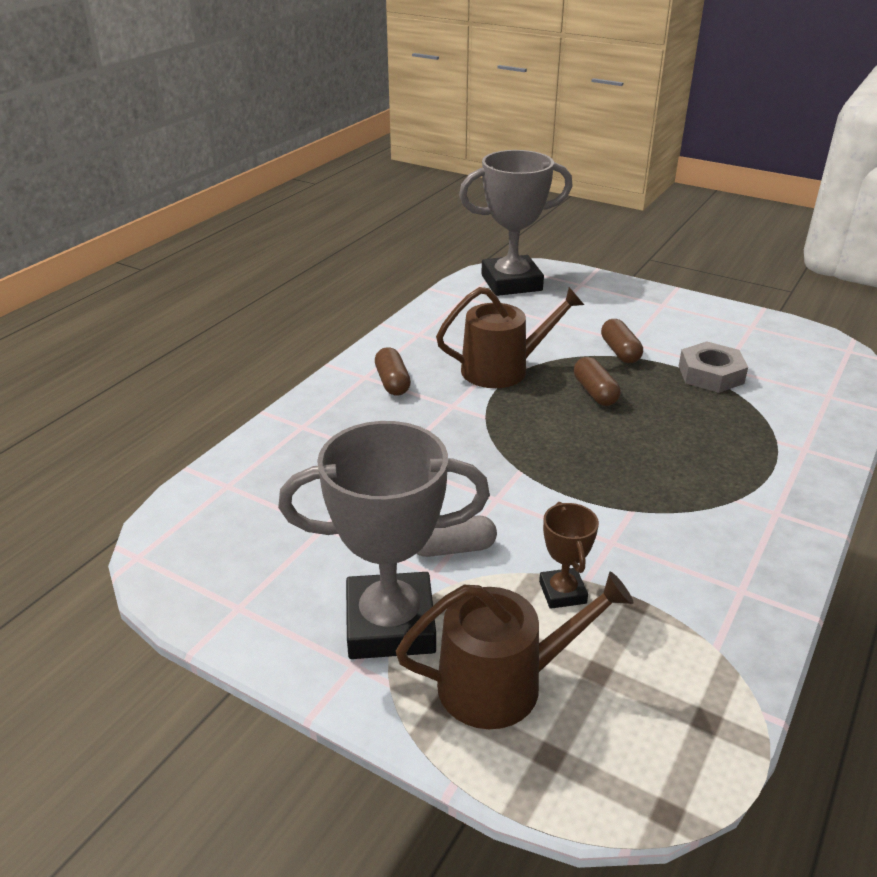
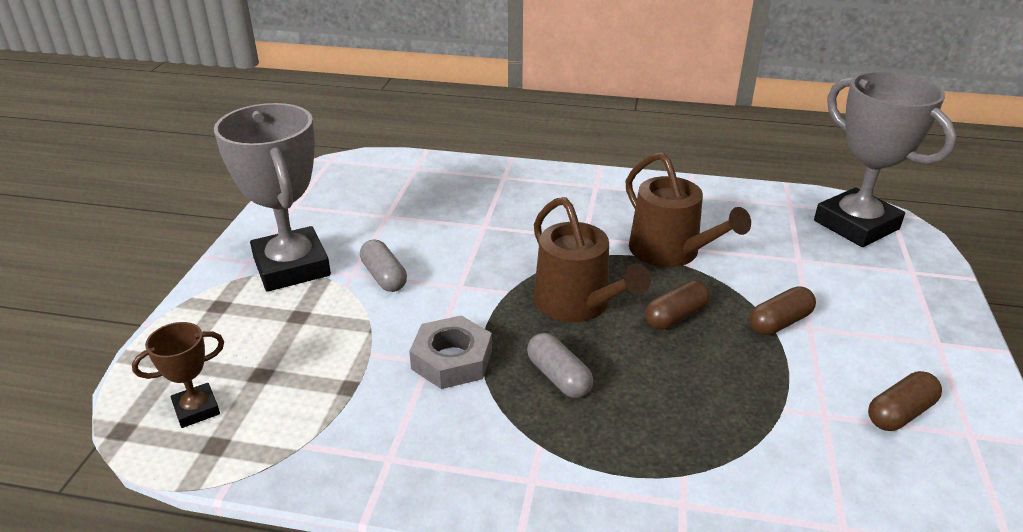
camera: 70 degrees right, 0 degrees up
brown capsule [375,347,411,396] -> brown capsule moved to [868,371,942,431]
brown watering can [396,571,634,729] -> brown watering can moved to [534,197,651,322]
brown trophy [539,502,599,609] -> brown trophy moved to [132,322,224,428]
grey nut [679,341,748,393] -> grey nut moved to [409,315,492,389]
none -> grey capsule [527,333,593,398]

